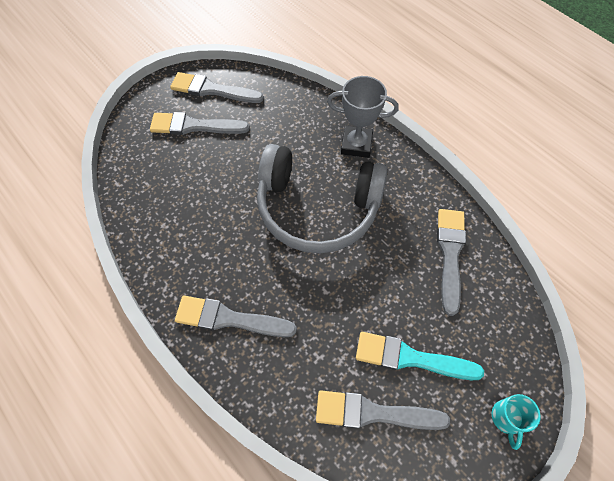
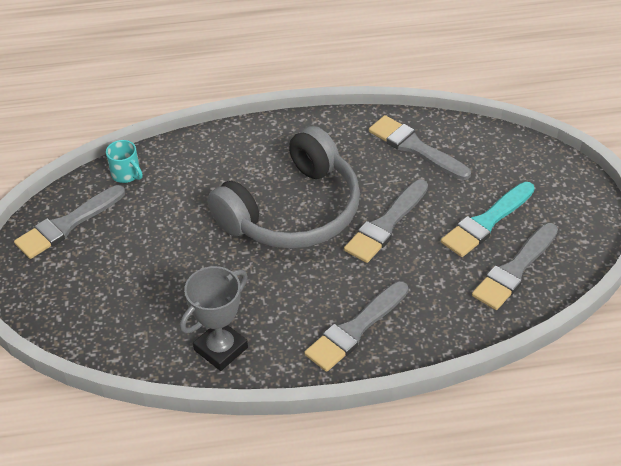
camera: 55 degrees left, 15 degrees down
grey brush [150,112,250,135] -> grey brush moved to [344,179,428,263]
grey trophy [327,76,399,158] -> grey trophy moved to [180,266,248,371]
turquoise mug [492,394,541,450] -> turquoise mug moved to [106,140,143,183]

